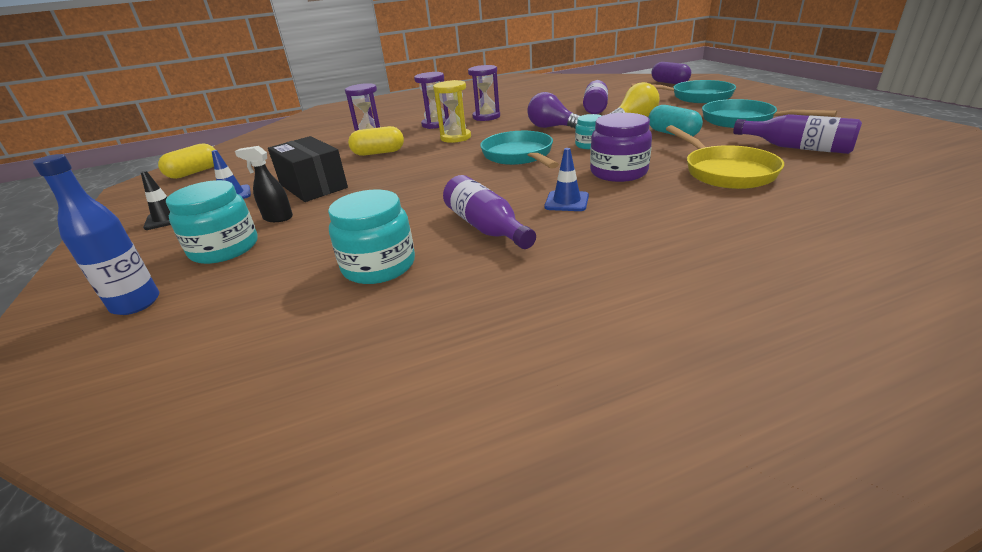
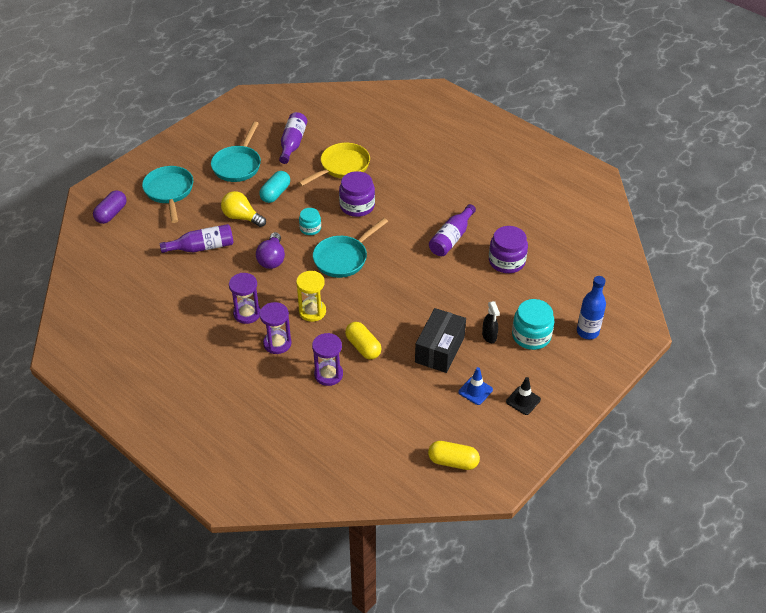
camera: 120 degrees left, 15 degrees up
turquoise jar [328,190,415,284] -> purple jar [489,226,528,273]
blue traffic cone [544,148,589,211] -> none

